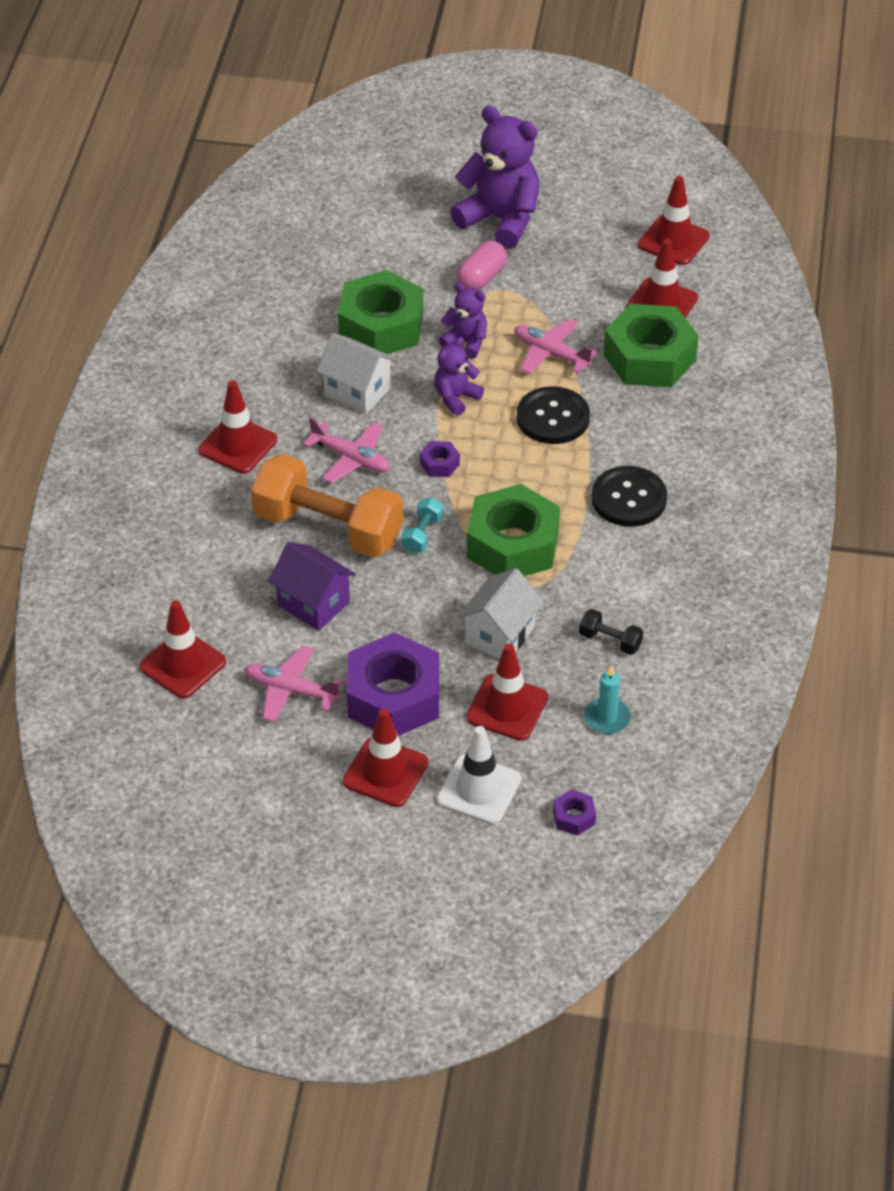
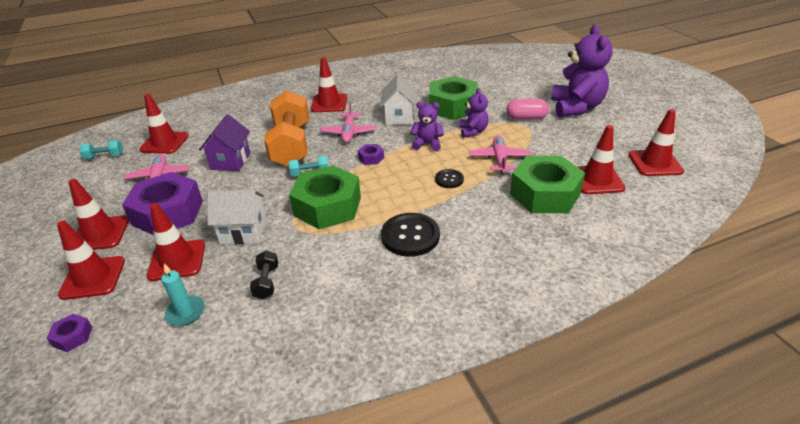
camera: 60 degrees right, 10 degrees down
white traffic cone [437,726,522,824] -> red traffic cone [57,221,125,300]
black button [517,386,590,444] -> black button [435,169,464,188], size x0.56
none -> turquoise dumbbell [80,140,123,159]

